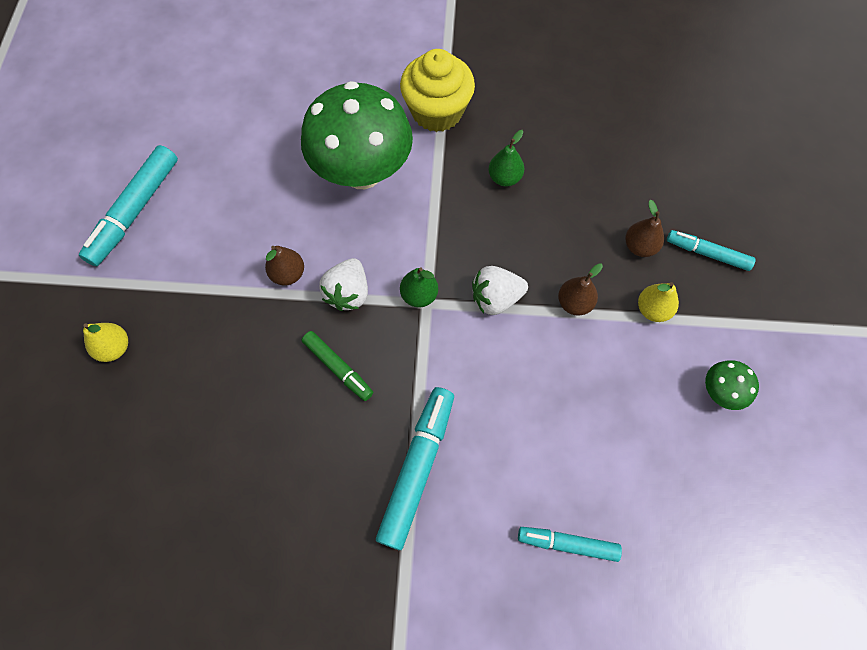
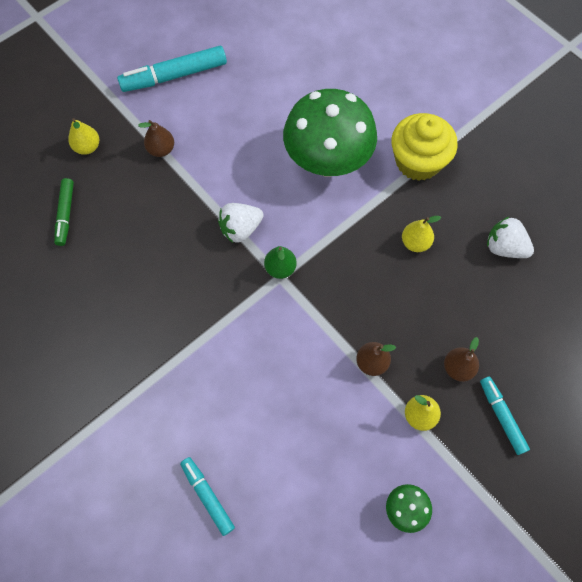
camera: 45 degrees right, 0 degrees up
brown pear [265,246,304,286] -> brown pear moved to [138,120,174,157]
green marker [302,331,373,401] -> green marker moved to [54,178,74,246]
turquoise marker [376,387,454,550] -> none
white strawberry [472,266,528,315] -> white strawberry moved to [487,216,534,258]
green pear [488,130,524,186] -> yellow pear [402,216,441,252]

